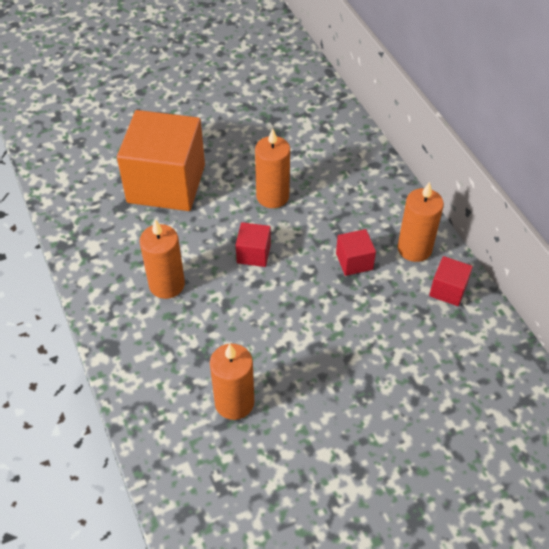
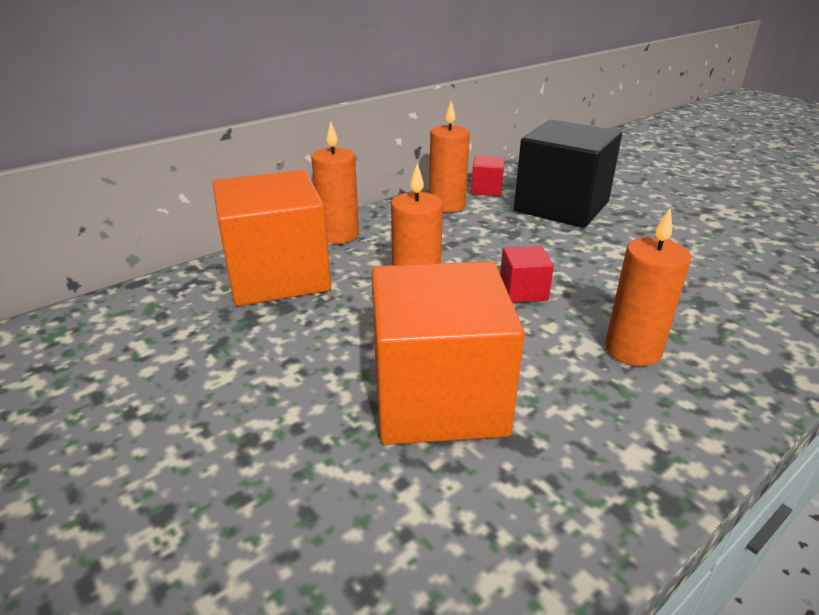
camera: 105 degrees left, 20 degrees down
orange candle [210,343,254,420] -> orange candle moved to [311,121,359,244]
red cube [336,229,376,276] -> none
none -> orange cube [213,170,331,306]
none -> black cube [514,119,622,228]

